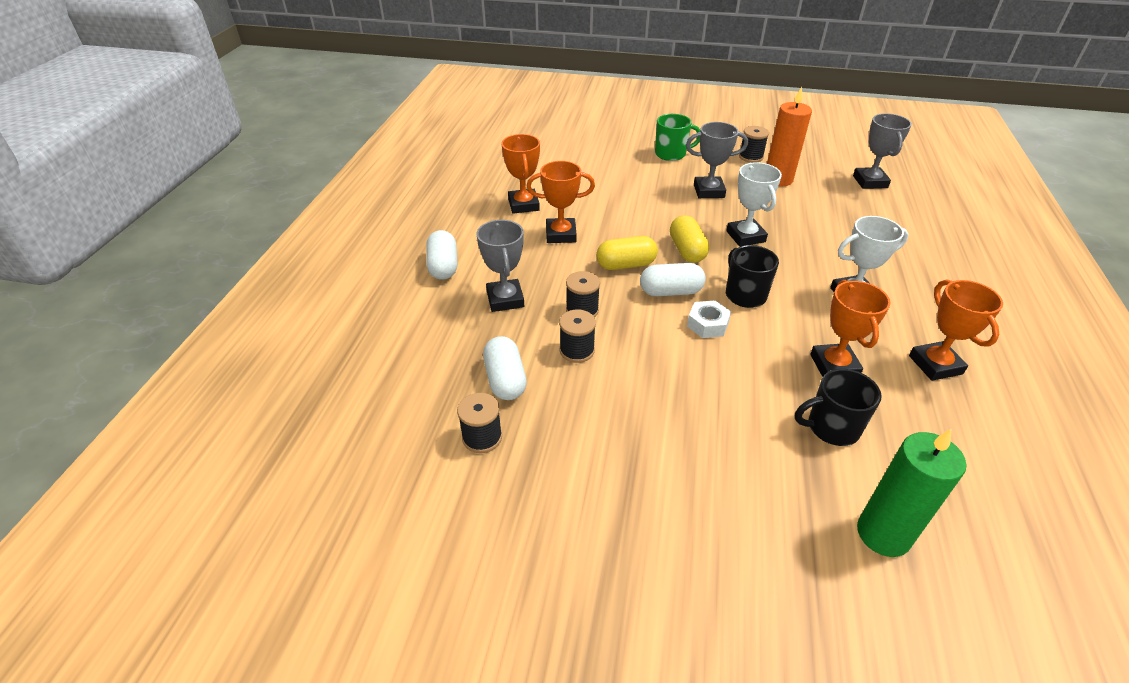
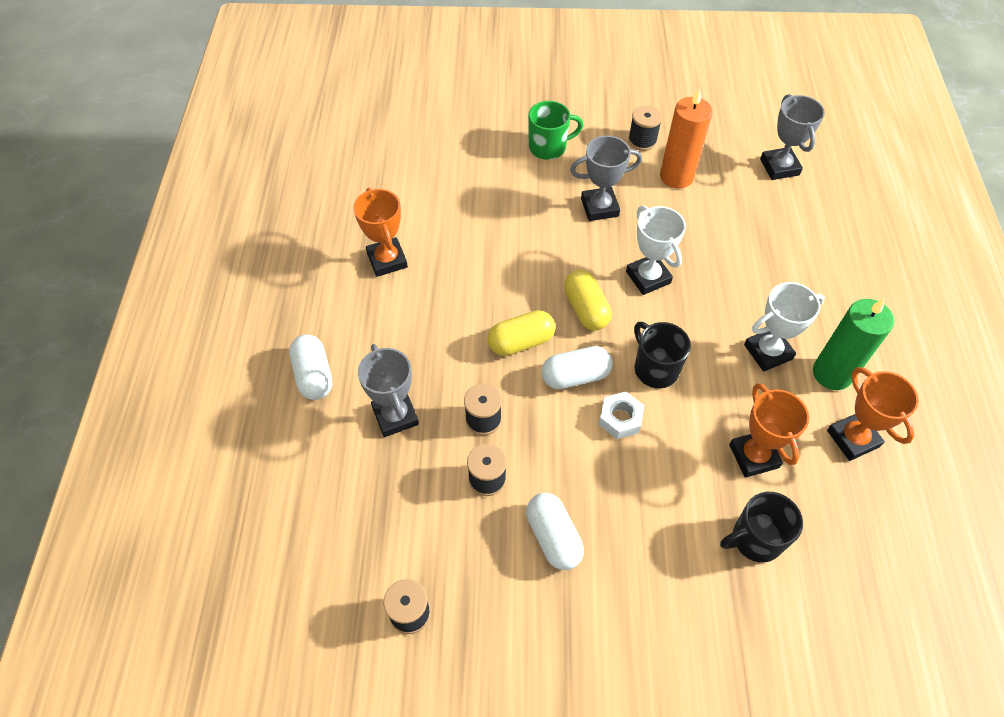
camera: 10 degrees left, 15 degrees up
white capsule [483,336,527,400] -> white capsule moved to [526,493,584,570]
orange trophy [527,161,595,243] -> none
green candle [857,429,966,557] -> green candle moved to [813,299,894,390]

